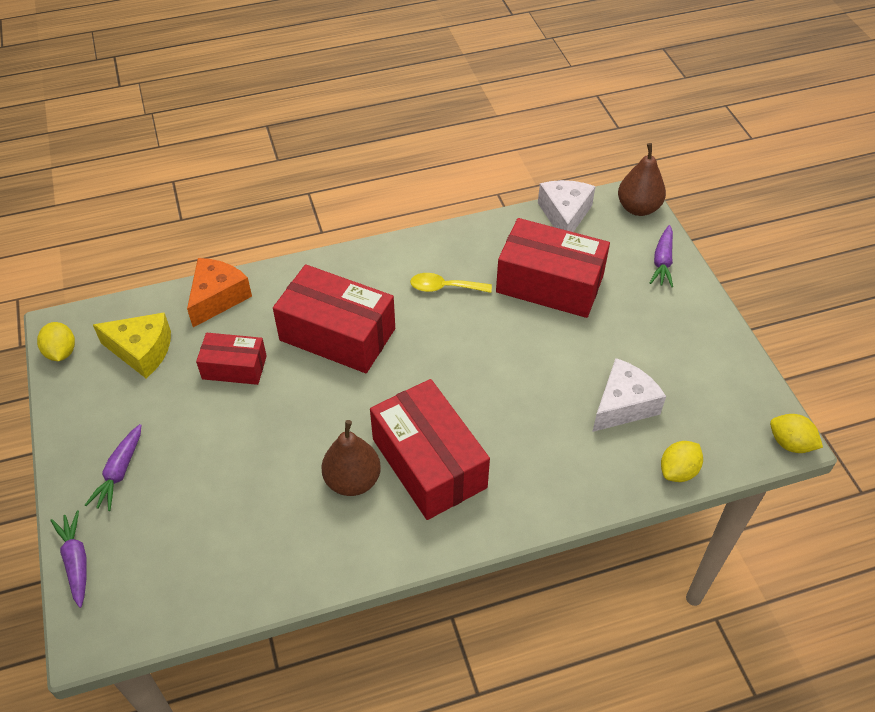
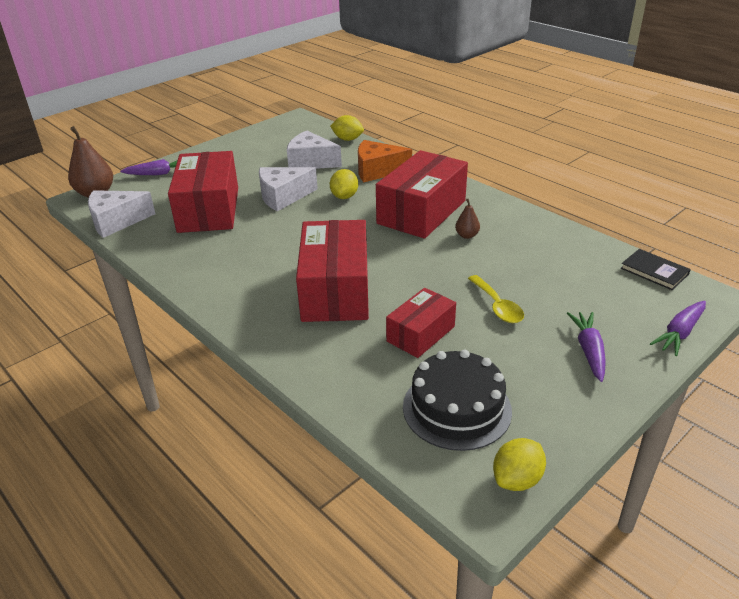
camera: 115 degrees left, 15 degrees down
purple carrot [85,424,142,511] -> purple carrot turned 75 degrees counterclockwise [567,312,606,382]
yellow cheese [93,313,171,378] -> black cake [403,350,512,451]
orange cheese [187,258,252,327] -> orange cheese moved to [358,140,412,182]
red box [196,333,267,385] -> red box turned 60 degrees clockwise [386,288,456,358]
brown pear [321,420,381,496] -> brown pear [455,198,480,239], size x0.52
yellow spoon [410,273,492,293] -> yellow spoon moved to [468,275,524,323]
yellow lemon [770,414,823,453] -> yellow lemon moved to [330,169,358,199]
none -> white cheese [259,167,318,211]
none -> black book [621,249,691,290]

